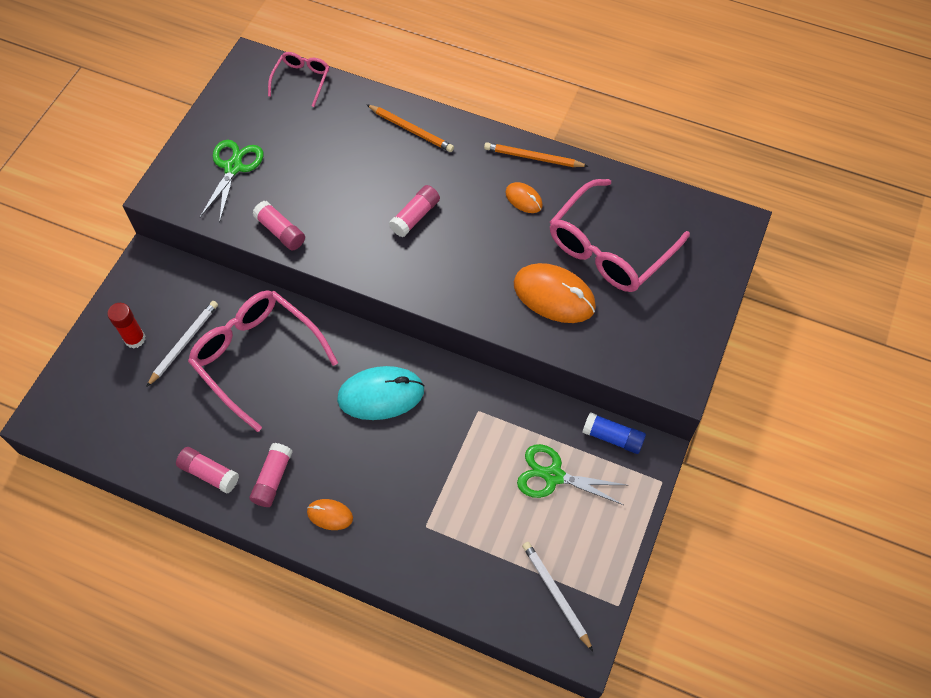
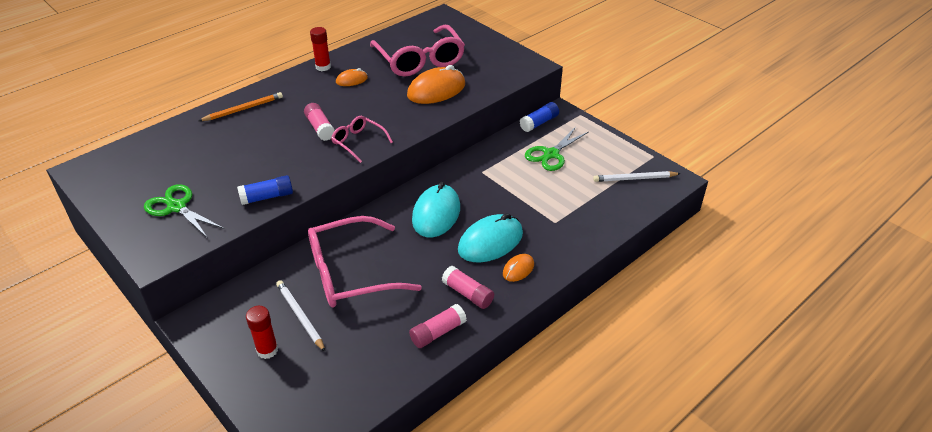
camera: 65 degrees left, 20 degrees down
pink glue stick [252,201,305,250] -> blue glue stick [237,175,293,205]
pink glasses [268,52,329,107] -> pink glasses moved to [331,116,393,163]
orange pencil [484,142,588,167] -> red glue stick [310,27,331,71]
none -> turquoise mouse [458,213,523,262]

